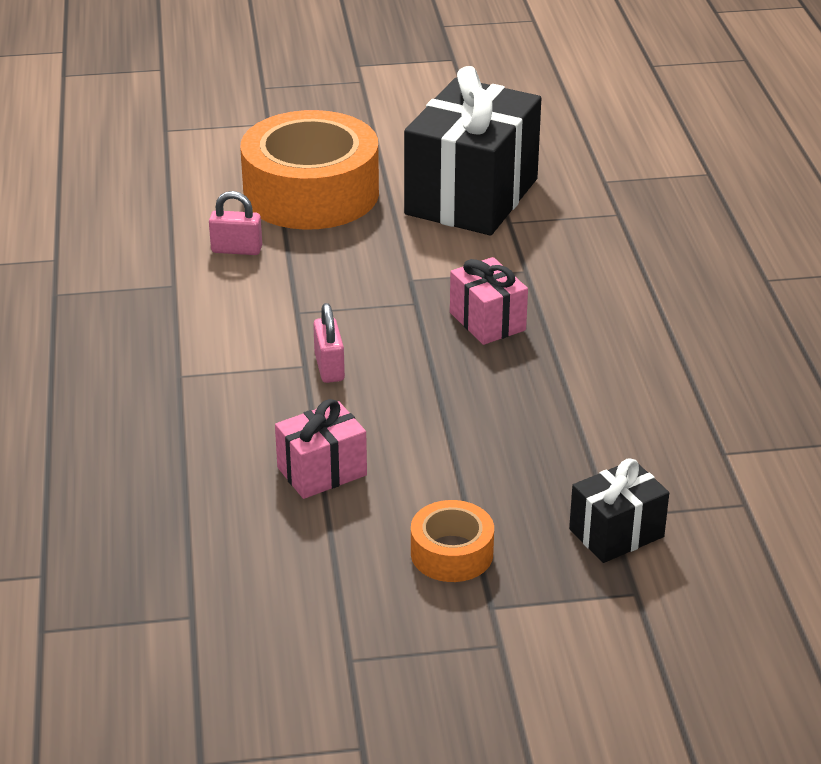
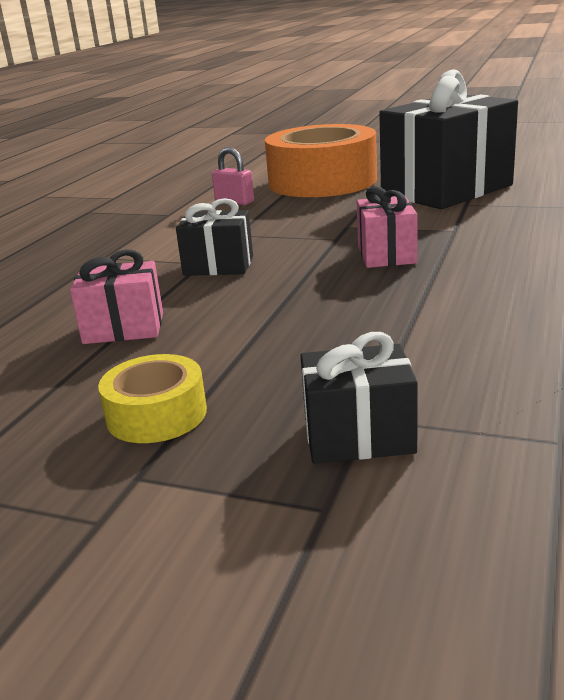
camera: 30 degrees right, 10 degrees down
pink padlock [313,303,345,383] -> black gift [176,198,253,276]
orange tape [411,500,494,582] -> yellow tape [98,354,207,443]

